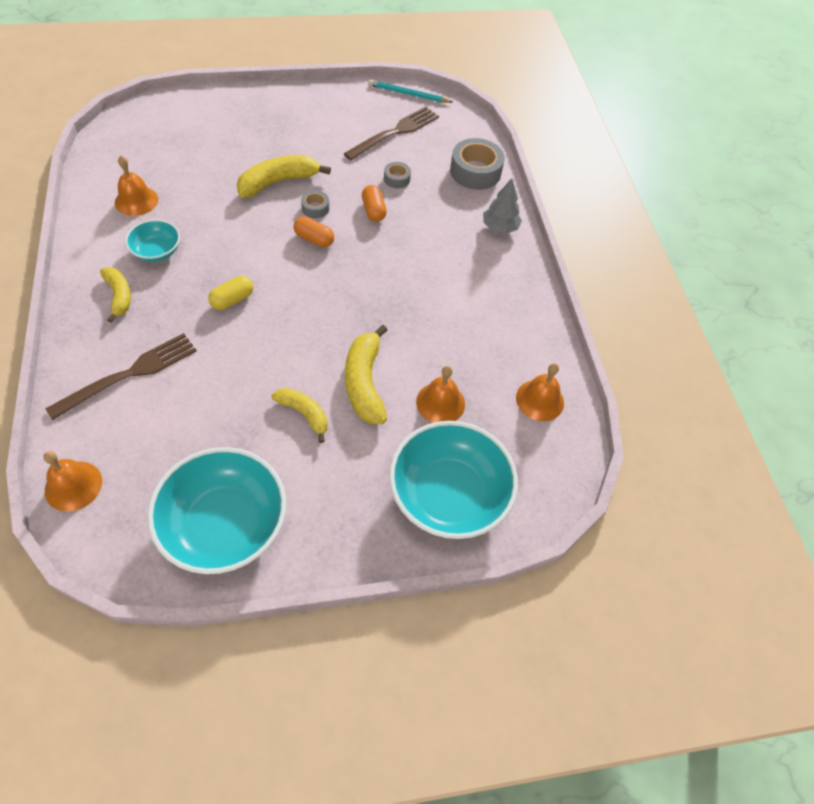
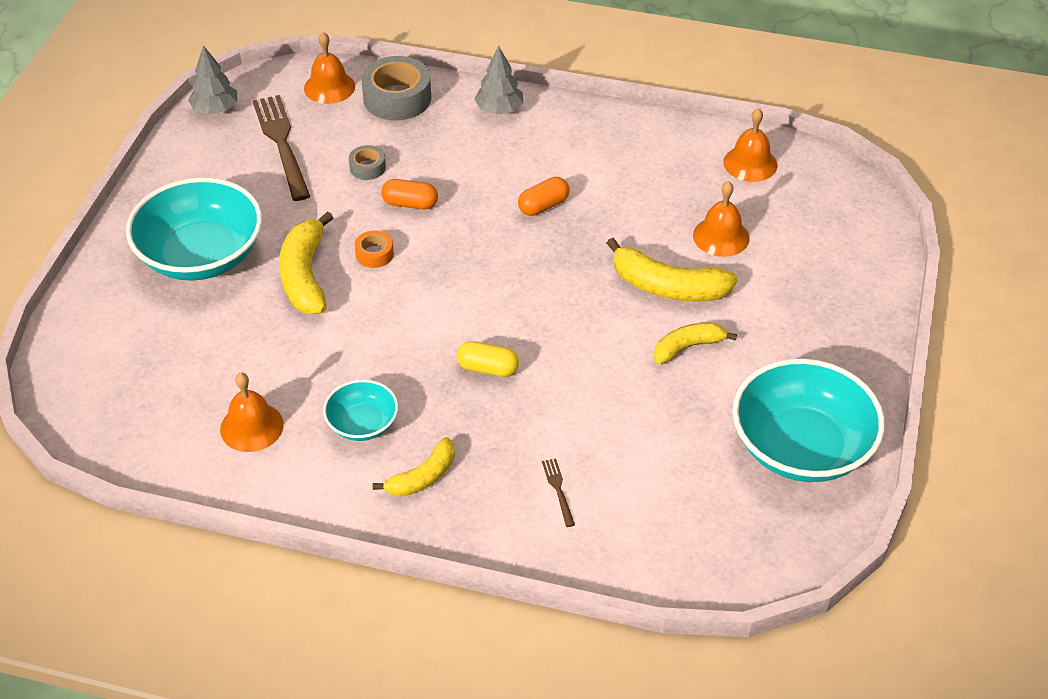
camera: 60 degrees left, 10 degrees down
orange bell [43,451,102,512] -> orange bell moved to [304,32,355,104]
brown fork [45,333,197,420] -> brown fork [542,458,575,527], size x0.43
yellow banana [100,267,131,323] -> yellow banana turned 135 degrees clockwise [373,437,455,497]
yellow capsule [208,276,253,310] -> yellow capsule turned 60 degrees counterclockwise [457,341,519,377]
orange capsule [293,216,334,247] -> orange capsule moved to [518,177,570,216]
grey tape [301,190,329,218] -> orange tape [355,230,394,268]
turquoise pencil [369,79,452,103] -> grey tree [188,45,237,114]
turquoise bowl [389,421,518,539] -> turquoise bowl moved to [126,177,262,281]

